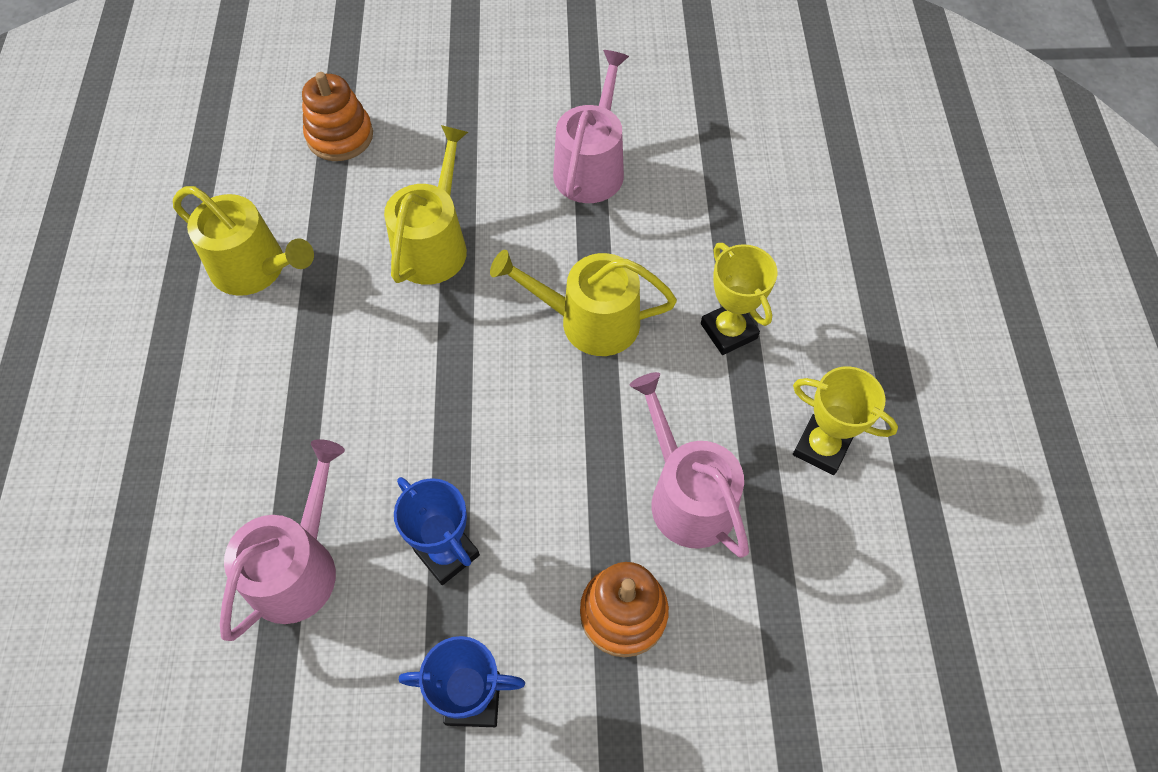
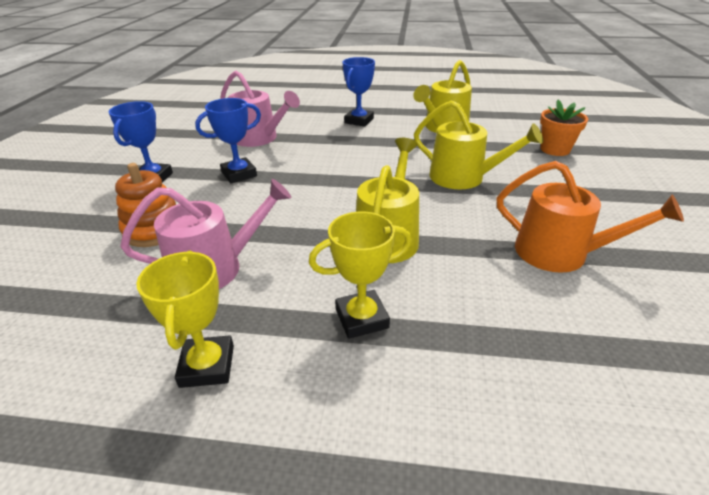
camera: 100 degrees right, 25 degrees down
orange stacking toy [302,72,373,161] -> orange flower pot [540,100,588,156]
pink watering can [553,50,629,203] -> orange watering can [497,161,684,273]
yellow trophy [793,366,898,475] -> yellow trophy turned 45 degrees counterclockwise [136,250,234,388]
none -> blue trophy [342,57,375,127]

